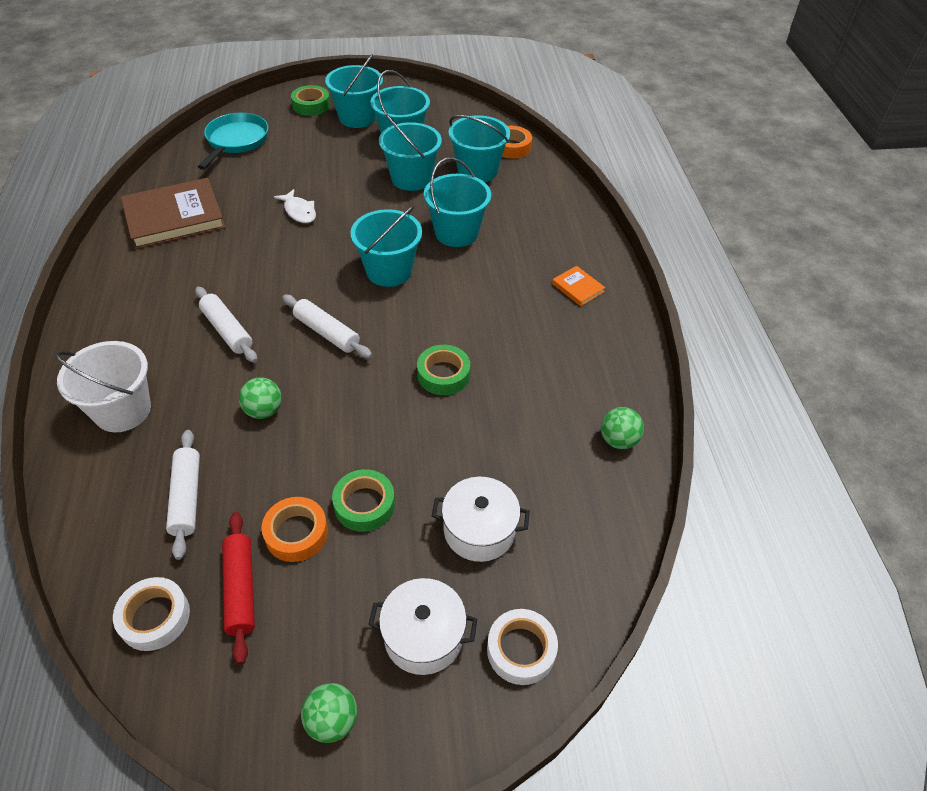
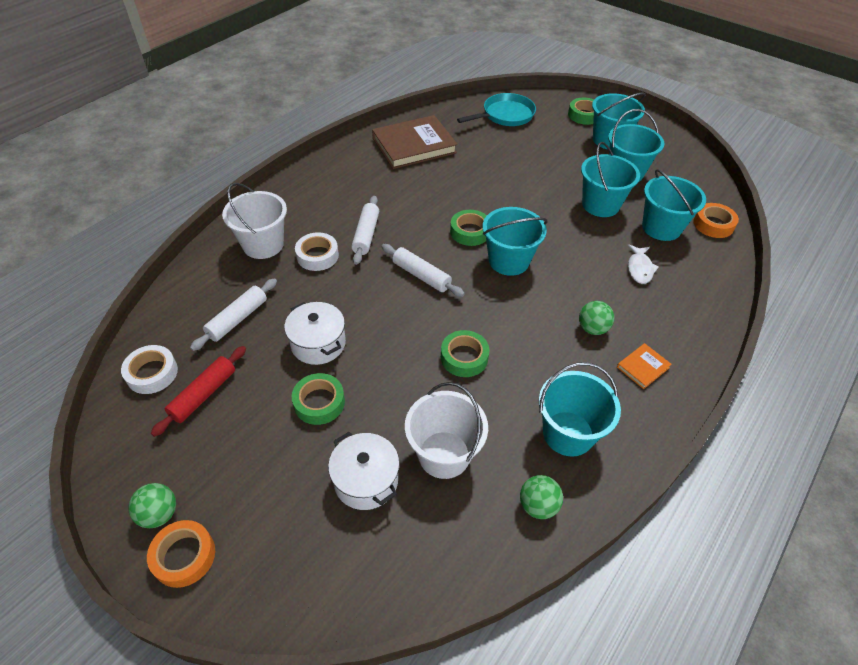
camera: 45 degrees right, 0 degrees up
brown book [121,178,226,249] -> brown book turned 45 degrees counterclockwise [372,115,458,169]
green ball [239,377,282,419] -> green ball moved to [579,301,614,335]
orange tape [261,497,328,562] -> orange tape moved to [147,520,215,588]
white fish [274,189,316,223] -> white fish moved to [628,244,659,284]
white rolling pin [282,295,372,358] -> white rolling pin turned 45 degrees counterclockwise [382,244,465,297]
white pot [368,578,477,675] -> white pot moved to [284,302,346,365]
turquoise bucket [424,157,491,247] -> turquoise bucket moved to [539,362,621,457]
white tape [487,609,558,685] -> white tape moved to [295,232,339,271]
orange book [552,266,605,306] -> orange book turned 45 degrees clockwise [617,343,672,389]
none -> white bucket [405,382,488,479]
none -> green tape [450,210,487,246]

